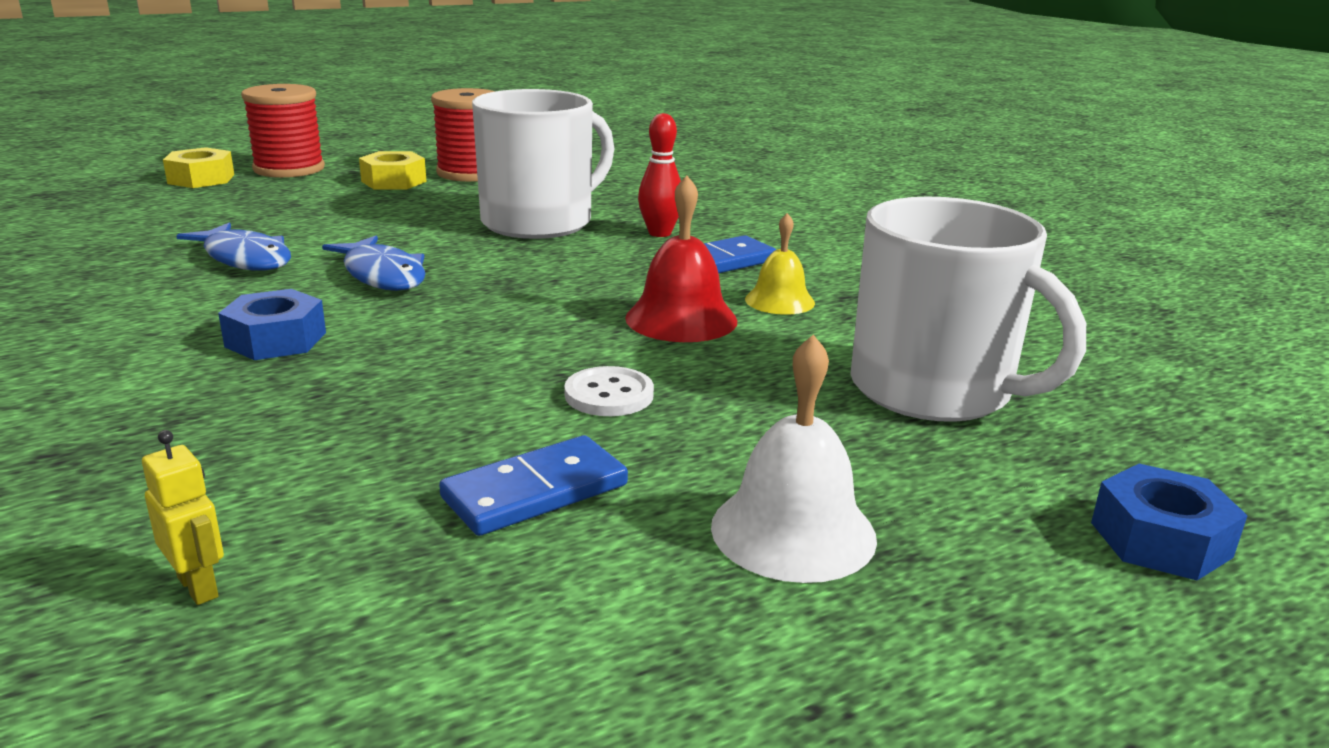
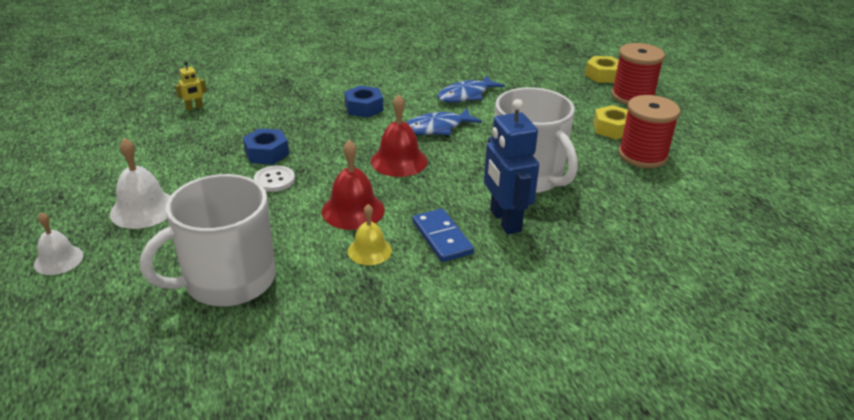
camera: 100 degrees right, 10 degrees up
blue domino [439,435,628,536] -> none
red bowling pin [638,113,681,237] -> blue robot [484,99,539,235]
blue nut [1091,464,1248,580] -> blue nut moved to [243,128,289,165]
none -> white bell [34,212,83,275]
none -> red bell [371,95,428,177]

